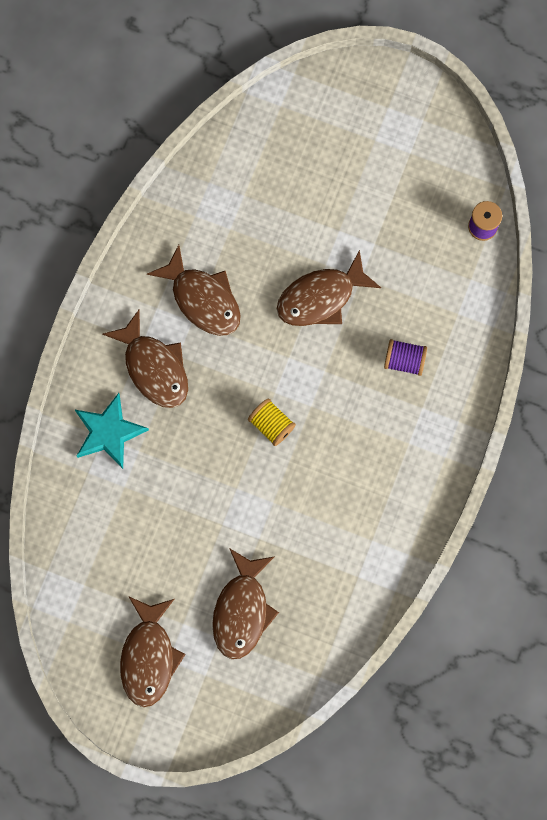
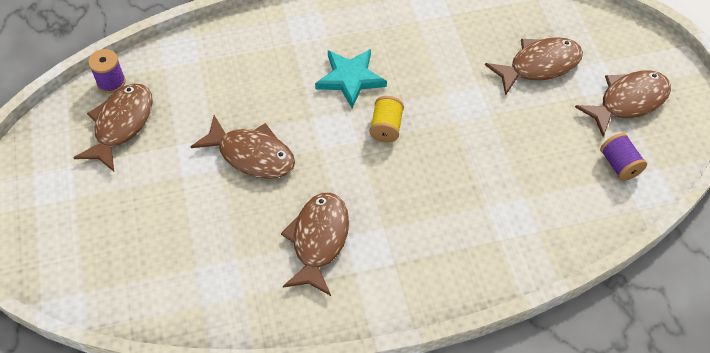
camera: 125 degrees left, 20 degrees down
turquoise star [74,393,149,469] -> turquoise star moved to [315,49,387,108]
brown fish [102,309,188,408] -> brown fish moved to [73,84,153,171]
purple spool [384,339,427,376] -> purple spool moved to [600,133,647,181]

